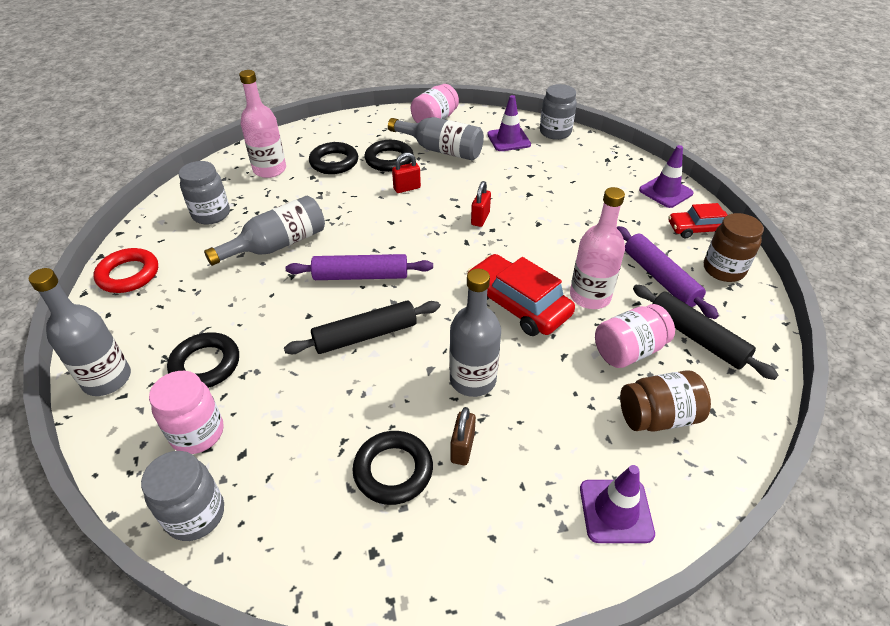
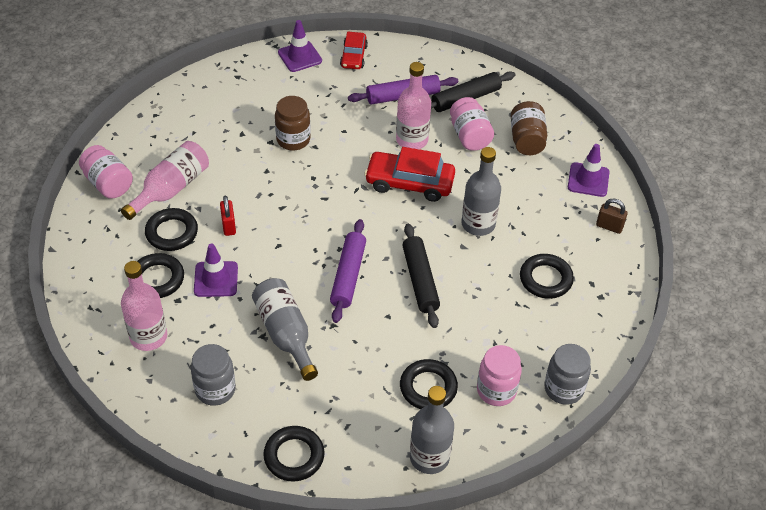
camera: 80 degrees left, 5 degrees up
red ring [94,248,158,293] -> black ring [263,426,325,482]
grey bottle [388,117,484,160] -> pink bottle [121,141,209,220]
brown padlock [450,407,476,465] -> brown padlock moved to [596,199,628,234]
red car [467,254,575,336] -> red car turned 45 degrees clockwise [364,147,455,202]
red padlock [471,181,491,227] -> none
purple traffic cone [487,95,531,151] -> purple traffic cone moved to [194,243,238,297]
grey jar [540,84,577,140] -> none
brown jar [704,213,764,282] -> brown jar moved to [275,96,311,150]

